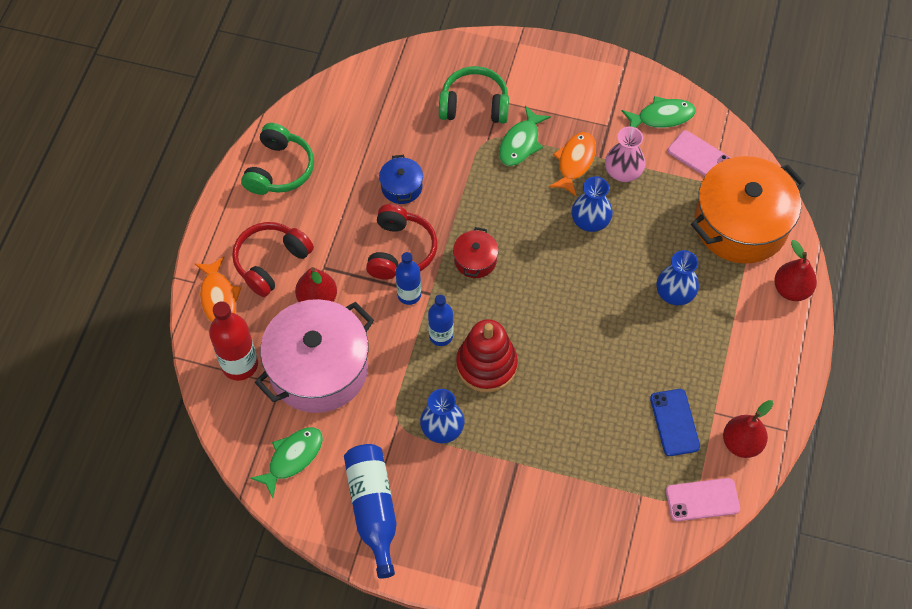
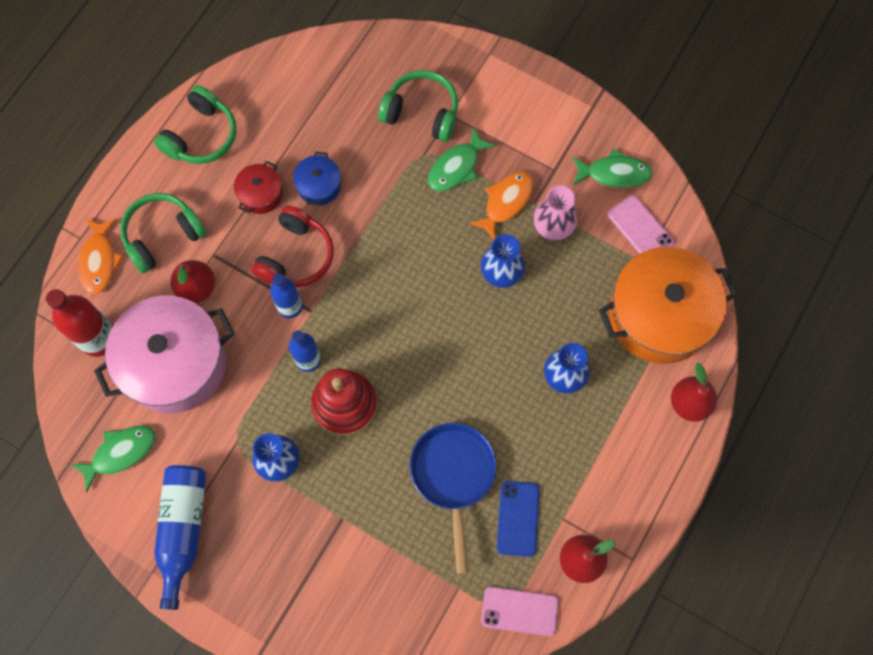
camera: 15 degrees right, 10 degrees up
red headphones [232,222,314,297] -> green headphones [120,193,206,273]
red pot [453,227,499,278] -> red pot moved to [234,161,283,214]
none -> blue pan [410,423,496,574]

